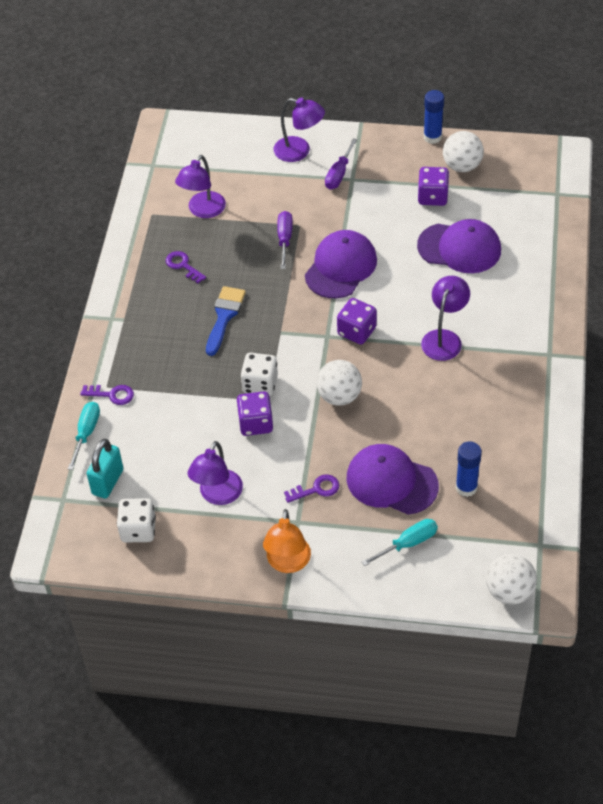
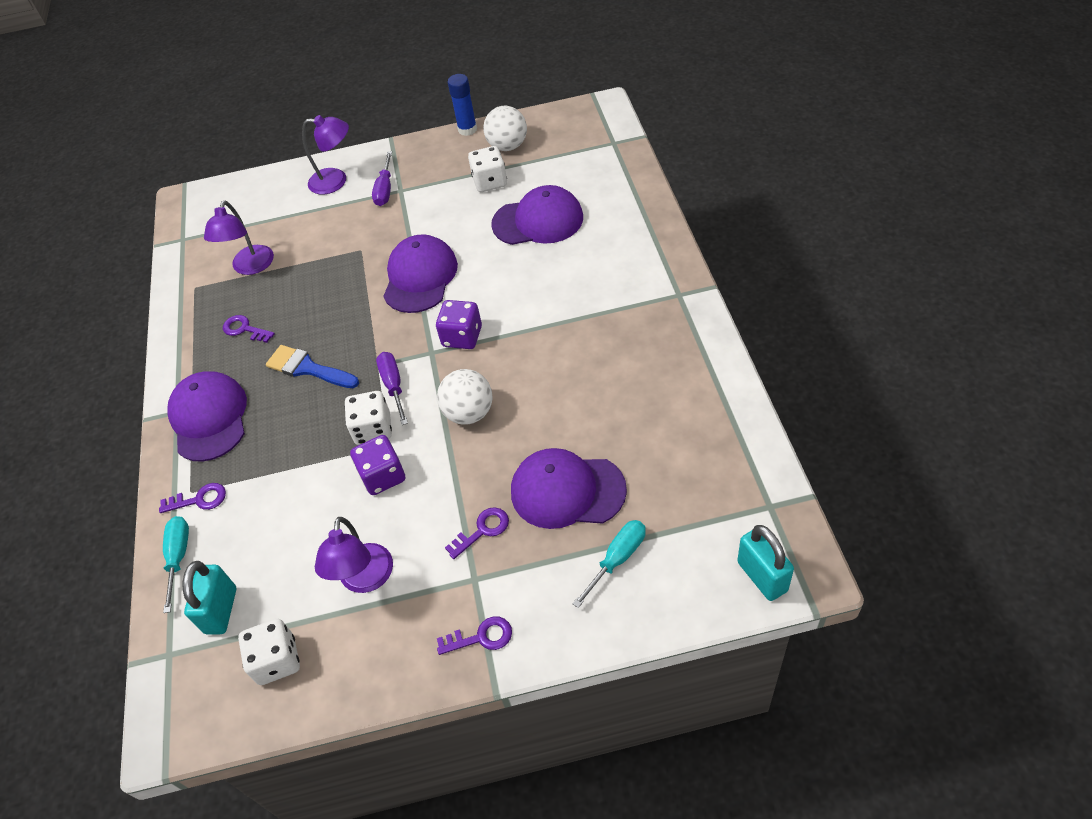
camera: 15 degrees left, 0 degrees up
blue brush [206,286,246,356] -> blue brush turned 60 degrees counterclockwise [266,345,359,388]
orange lamp [263,509,311,573] -> purple key [437,617,512,655]
purple screwdriver [277,211,293,269] -> purple screwdriver moved to [376,352,408,425]
purple dice [418,167,449,206] -> white dice [468,146,507,192]
purple lamp [421,276,470,361] -> none
blue glue stick [456,441,482,497] -> none
white ball [486,554,537,605] -> turquoise padlock [737,525,794,601]
none -> purple cap [167,372,247,462]

